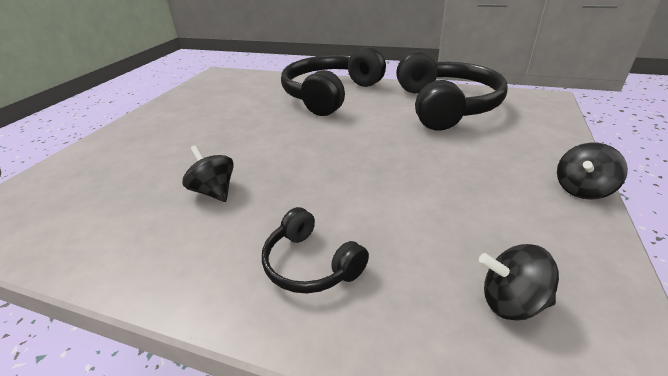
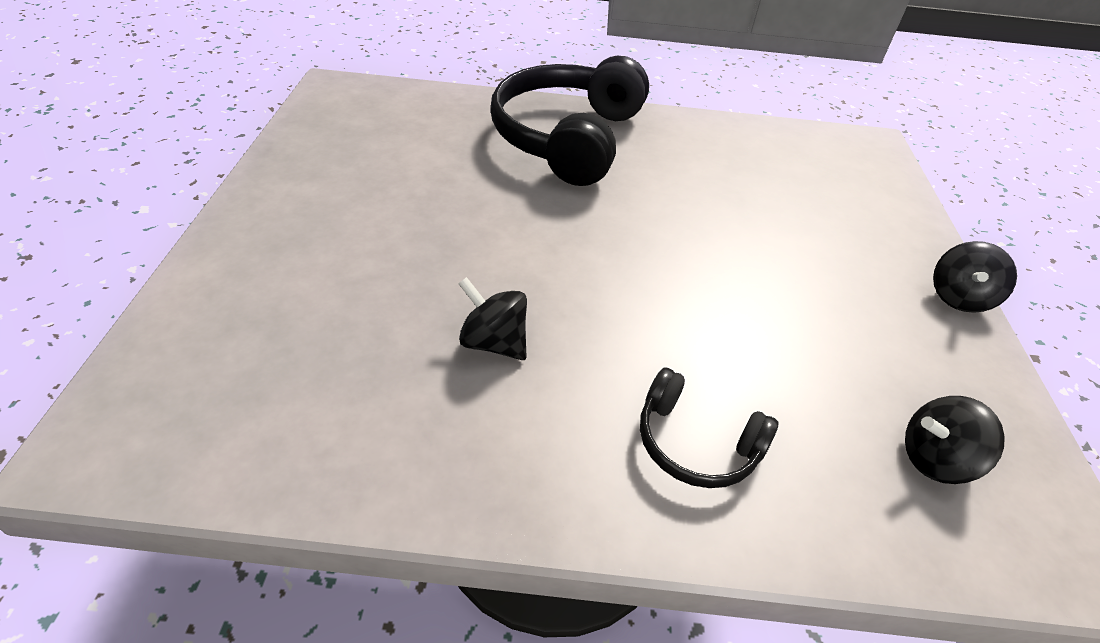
camera: 20 degrees left, 10 degrees up
black headphones [396,51,508,131] -> none

